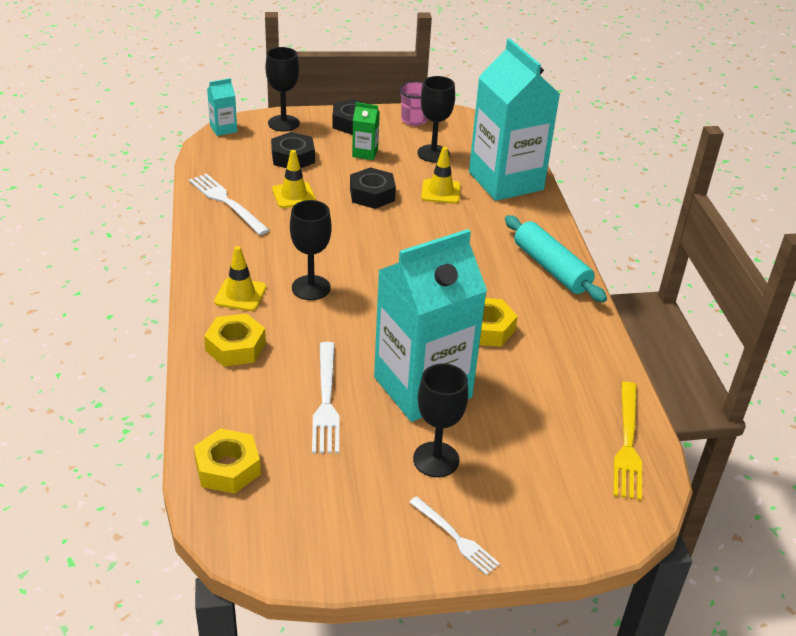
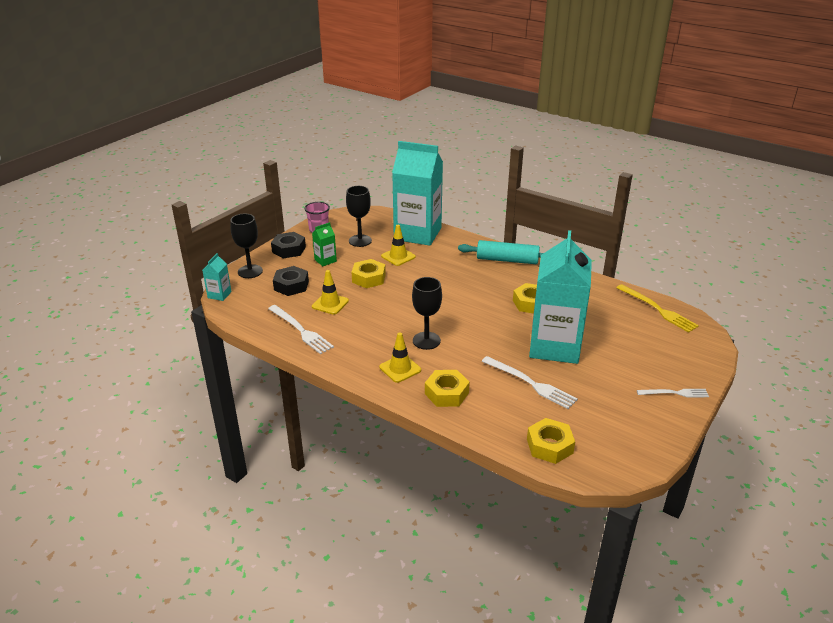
camera: 45 degrees left, 5 degrees down
white fork [189,174,270,235] -> white fork turned 135 degrees counterclockwise [268,305,334,354]
black nut [350,167,396,209] -> yellow nut [351,259,386,288]
black goblet [413,363,468,477] -> none

